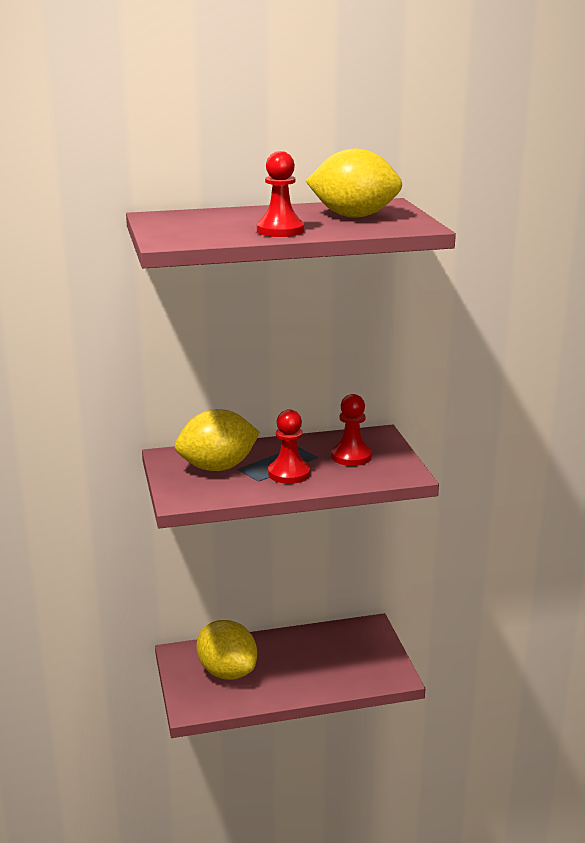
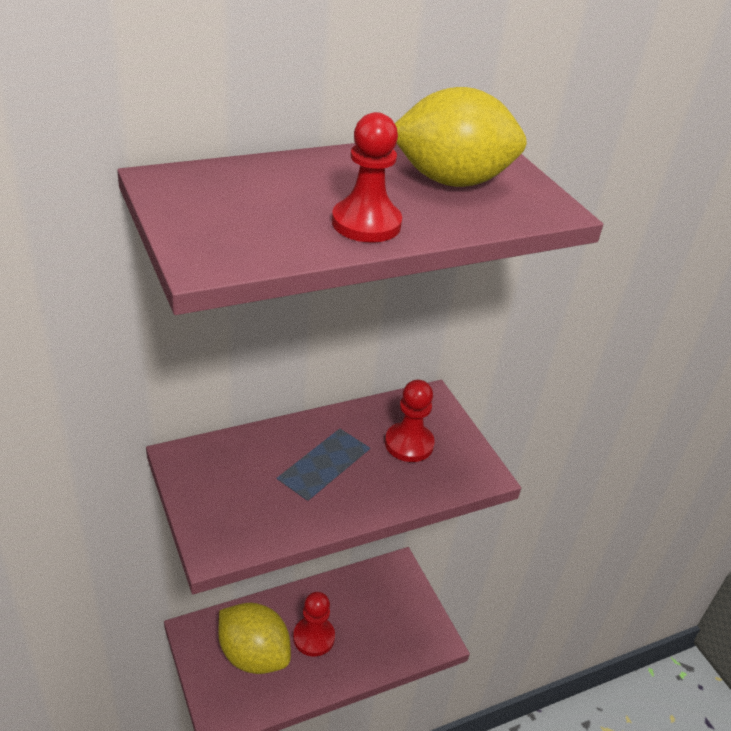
camera: 15 degrees left, 15 degrees up
yellow lemon [175,409,260,471] -> none
red pawn [268,409,310,484] -> red pawn moved to [293,592,335,656]

